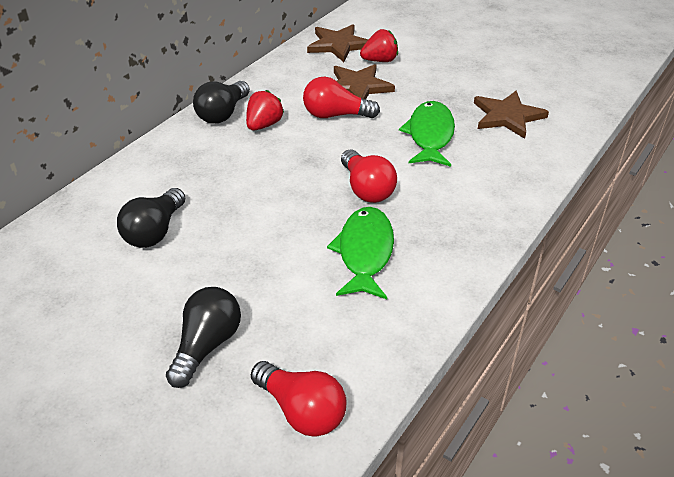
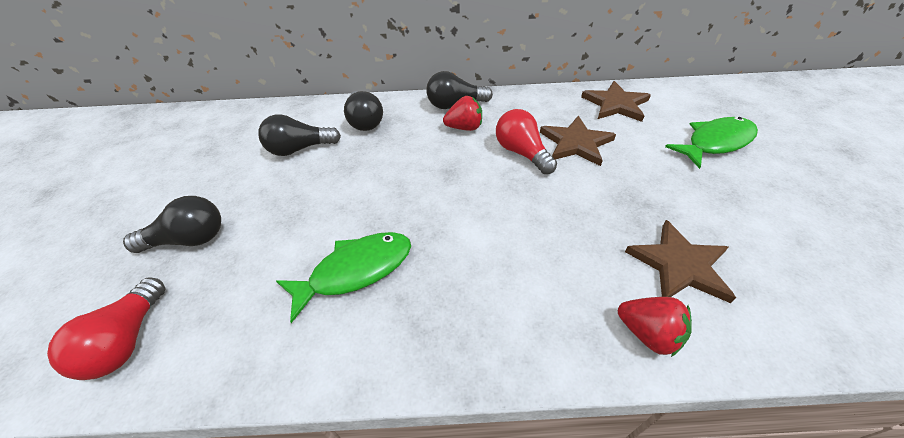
camera: 55 degrees right, 5 degrees up
red light bulb [341,150,397,203] -> none
red strawberry [360,29,398,62] -> red strawberry moved to [618,297,692,357]
green fish [399,101,455,167] -> green fish moved to [665,117,758,169]
none -> black light bulb [344,91,383,131]

